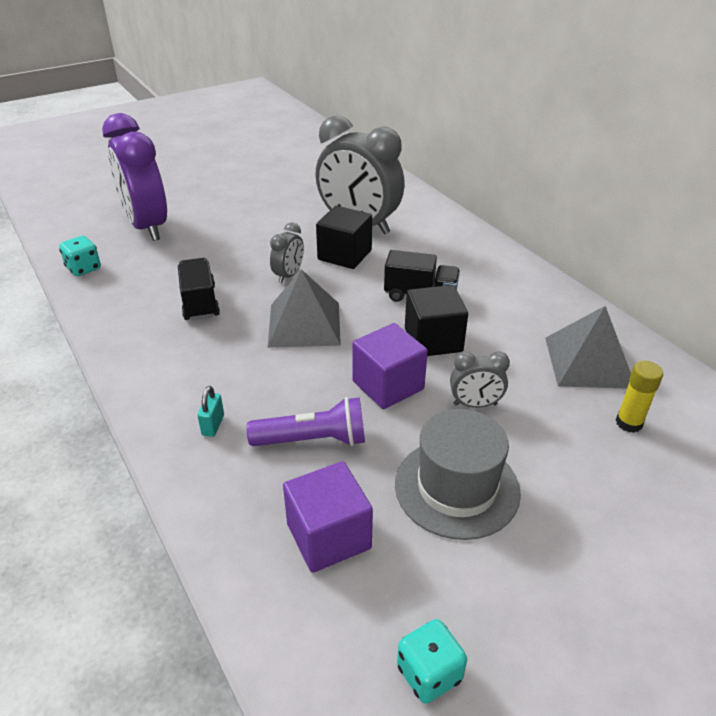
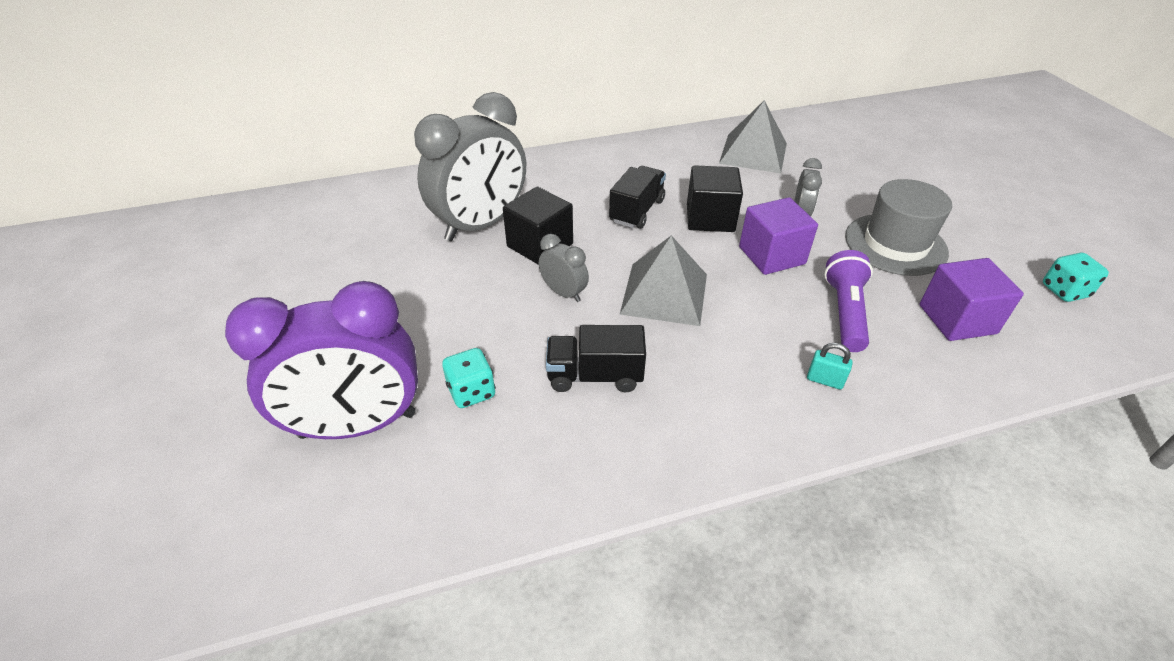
camera: 75 degrees left, 5 degrees up
turquoise dice [59,236,101,276] -> turquoise dice moved to [442,348,495,408]
yellow glue stick [615,361,663,433] -> none

